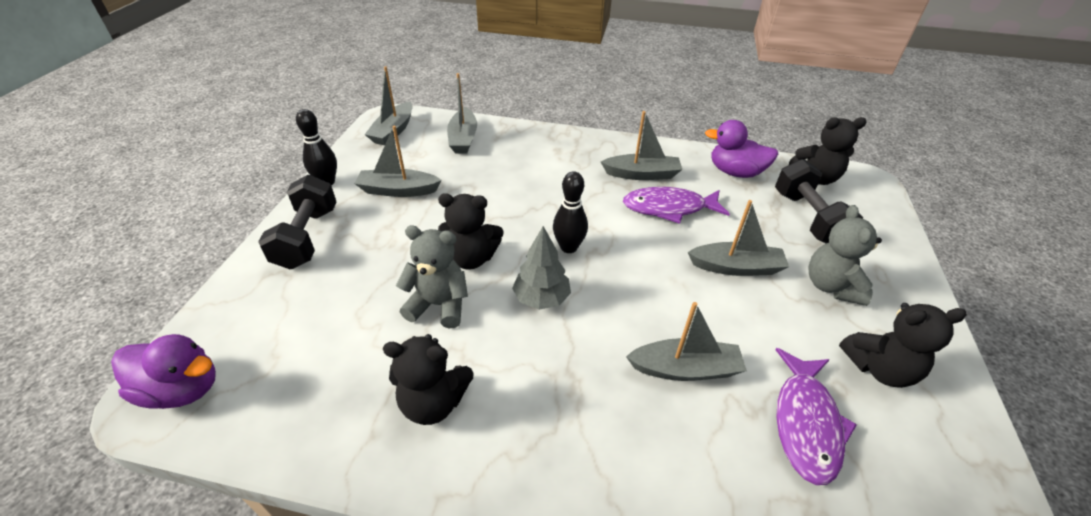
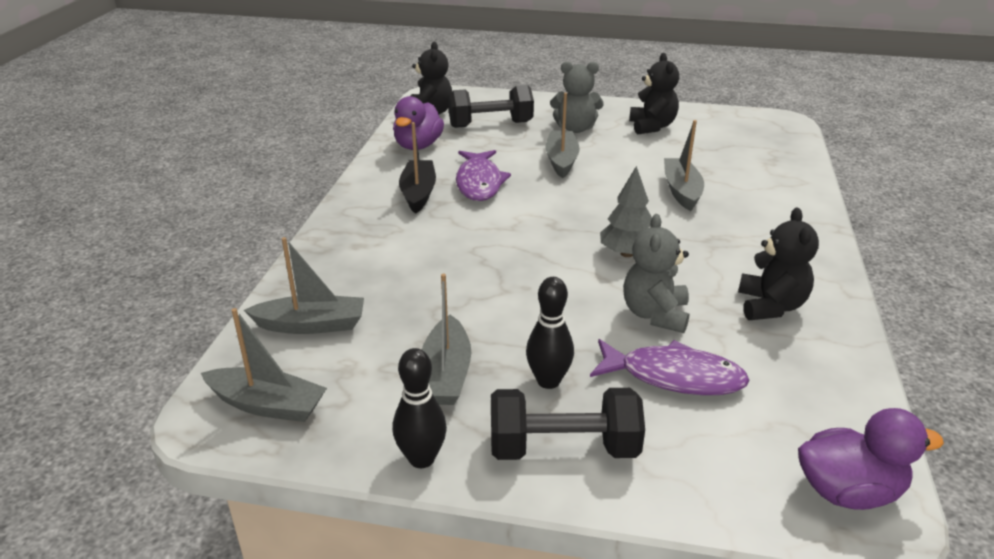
camera: 90 degrees left, 10 degrees down
purple duck [111,334,216,409] -> purple duck turned 75 degrees clockwise [798,408,944,510]
black teddy bear [438,193,503,270] -> none
black bowling pin [553,171,588,253] -> black bowling pin moved to [526,277,574,389]
grey boat [601,111,682,180] -> black boat [399,122,436,214]
purple fish [776,348,857,485] -> purple fish moved to [590,339,749,395]

